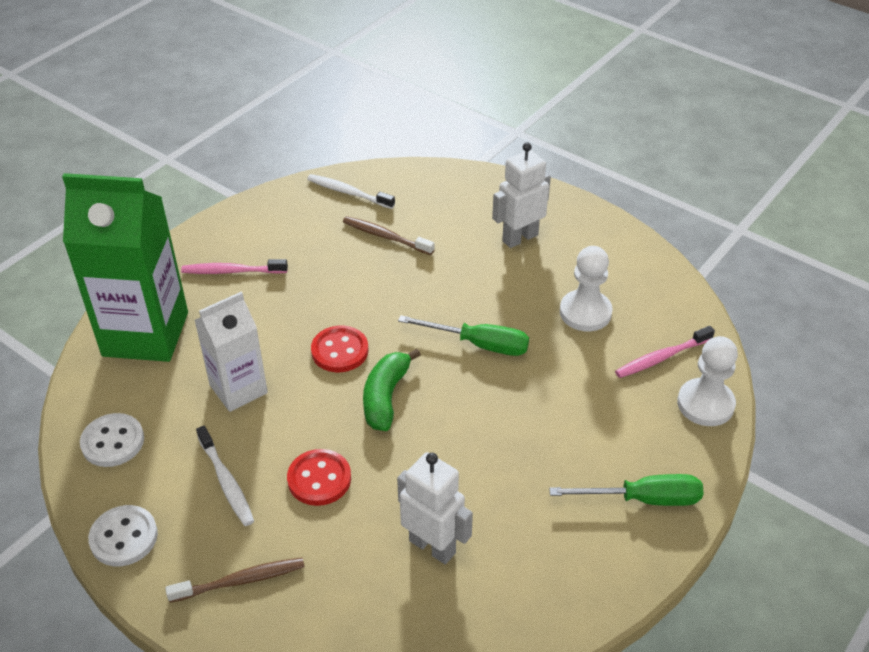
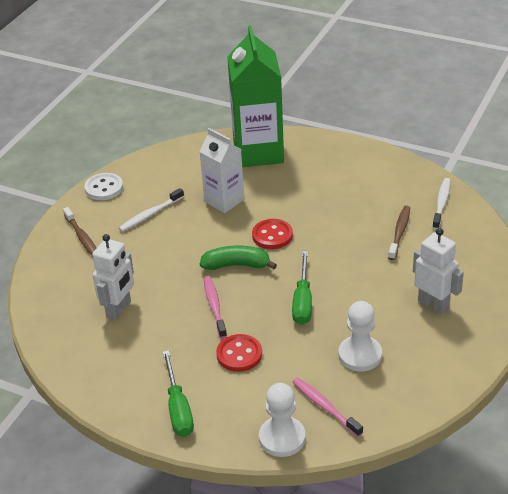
camera: 80 degrees right, 5 degrees down
white button [80,413,144,467] -> none
pink toothbrush [181,259,288,274] -> pink toothbrush moved to [204,276,227,338]
red button [287,449,351,506] -> red button moved to [216,334,262,372]

